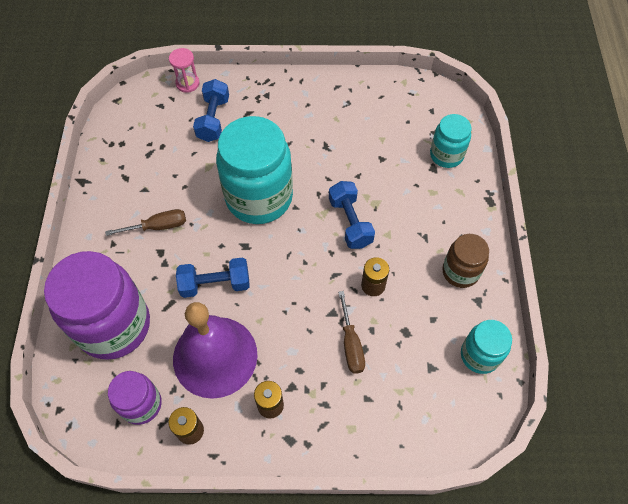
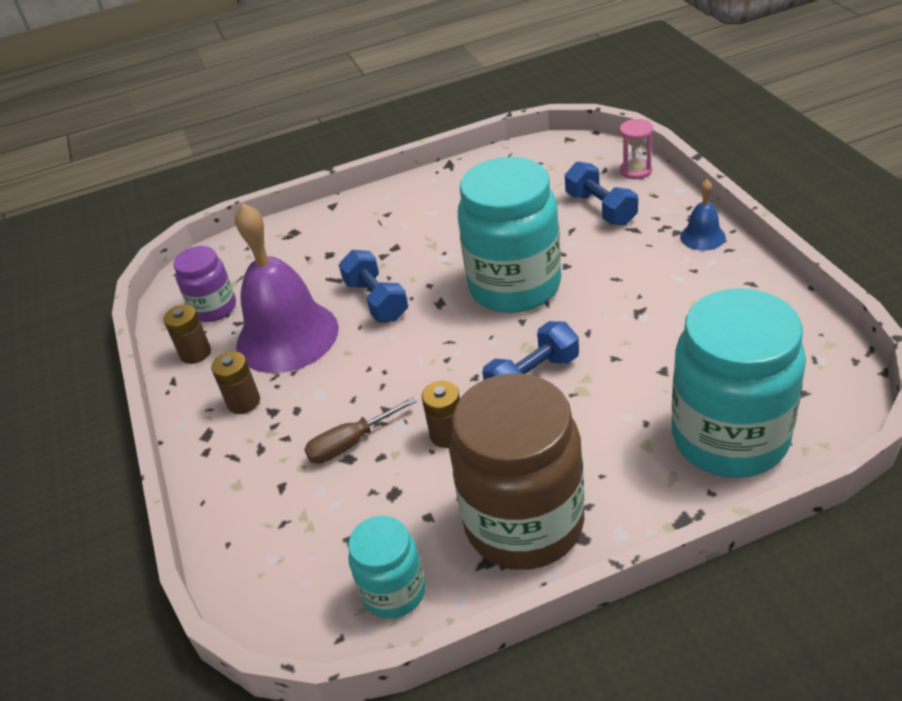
camera: 75 degrees right, 20 degrees down
purple jar [44,251,150,360] -> none
brown screwdriver [105,209,186,236] -> none
blue dumbbell [193,79,229,142] -> blue dumbbell turned 75 degrees clockwise [565,162,638,225]
turquoise jar [430,114,471,168] -> turquoise jar [672,288,806,478], size x1.91
brown jar [442,234,489,288] -> brown jar [449,373,585,570], size x1.91
none -> blue bell [680,179,726,251]

